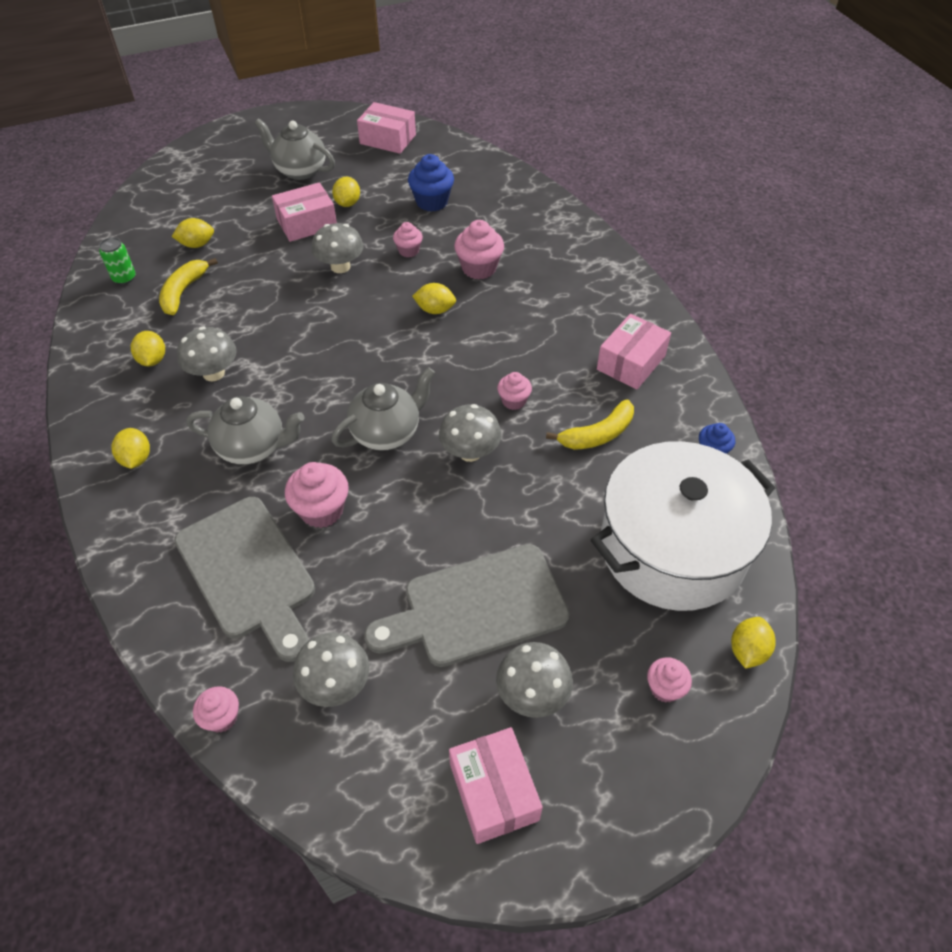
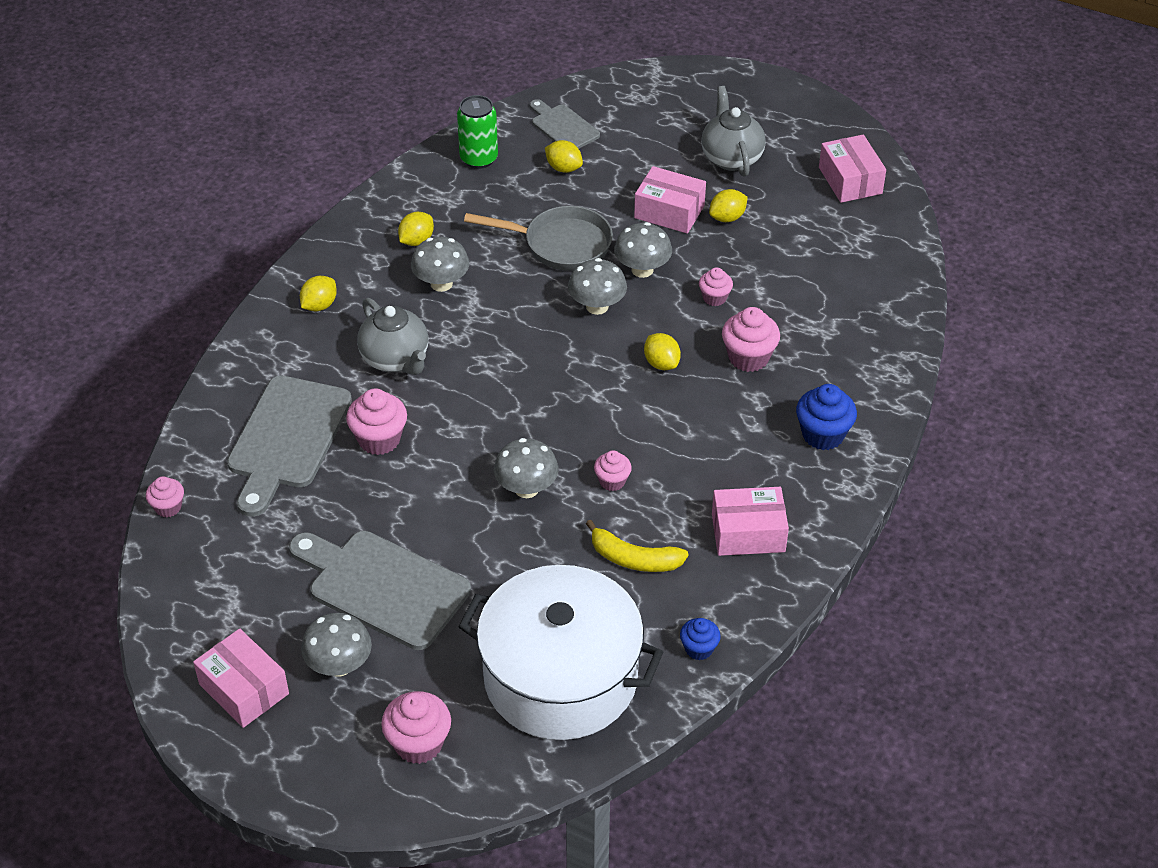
camera: 50 degrees right, 5 degrees down
green can [99,237,136,285] -> green can [457,95,498,169], size x1.51
yellow banana [159,258,218,315] -> none
grey mushroom [293,632,370,707] -> grey mushroom moved to [568,258,627,315]
grey teapot [331,367,435,451] -> none
blue cupcake [408,154,454,212] -> blue cupcake moved to [796,384,857,450]
pink box [449,727,543,844] -> pink box turned 75 degrees counterclockwise [193,629,289,728]
pink cupcake [647,657,692,703] -> pink cupcake [381,691,451,764], size x1.64
yellow lemon [731,617,776,669] -> none
none -> grey pan [464,206,613,271]
none -> grey cutting board [530,99,600,149]

